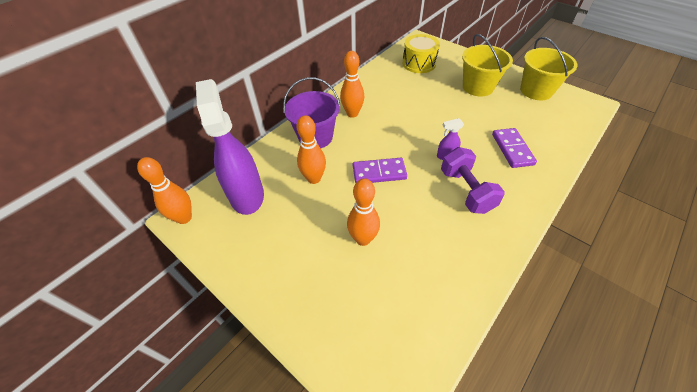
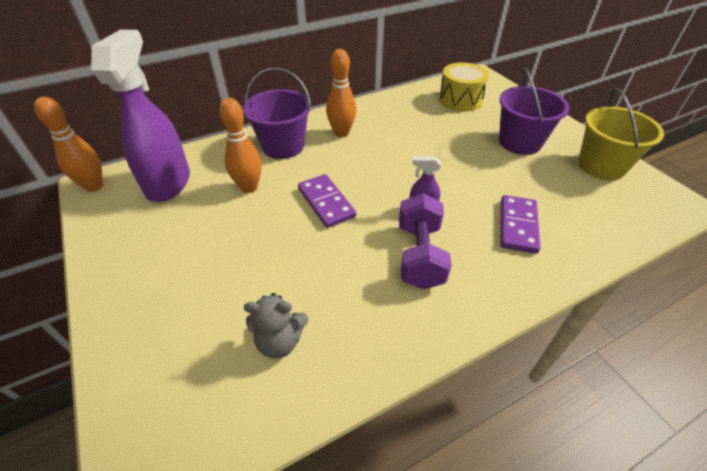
camera: 20 degrees right, 5 degrees down
orange bowling pin [347,178,380,246] -> none
purple domino [353,158,407,183] -> purple domino turned 45 degrees clockwise [298,174,356,228]
yellow bucket [462,34,513,97] -> purple bucket [499,67,569,155]
none -> grey teddy bear [244,293,308,359]

